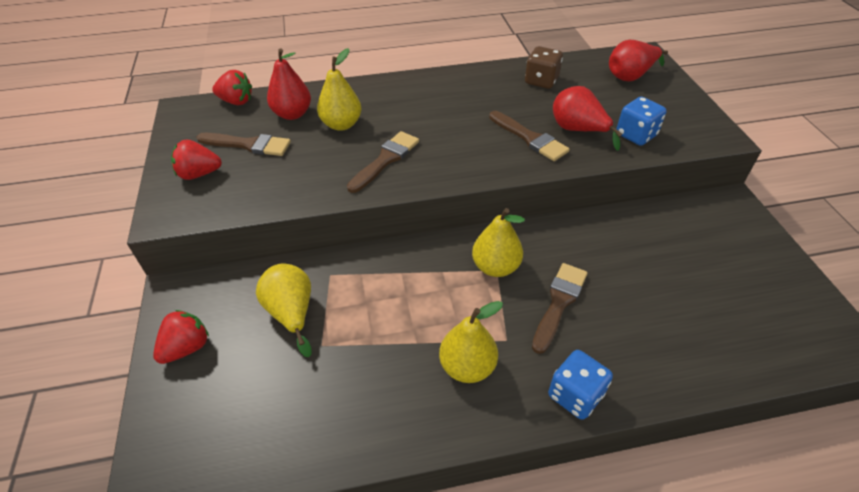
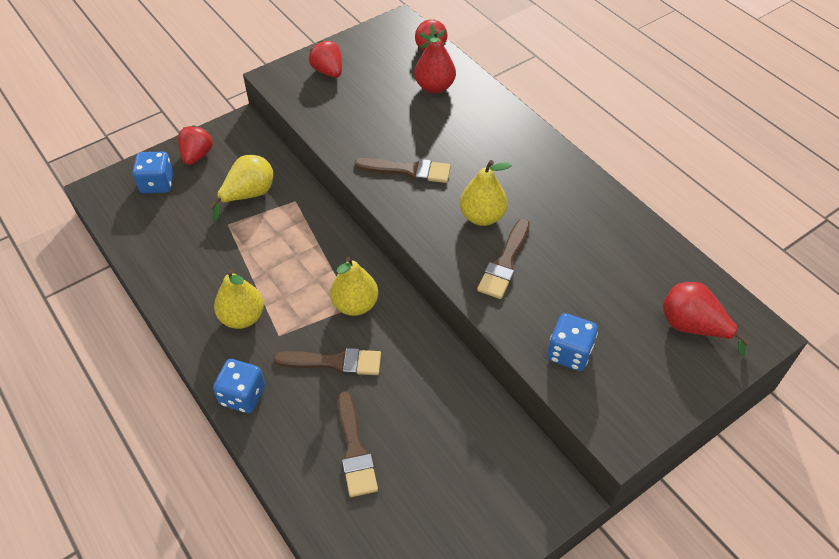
camera: 65 degrees right, 5 degrees up
red strawberry [153,310,209,364] -> red strawberry turned 90 degrees counterclockwise [178,125,213,165]
brown brush [196,133,291,156] -> brown brush moved to [338,391,378,497]
yellow pear [317,48,361,131] -> yellow pear moved to [460,160,512,226]
brown dice [525,46,563,89] -> none
red pear [553,86,622,151] -> none
none -> blue dice [133,152,174,193]

